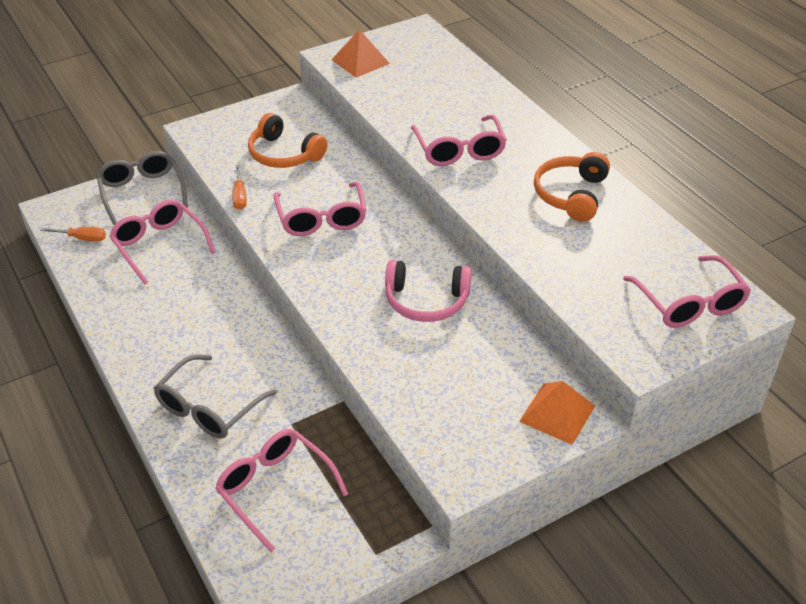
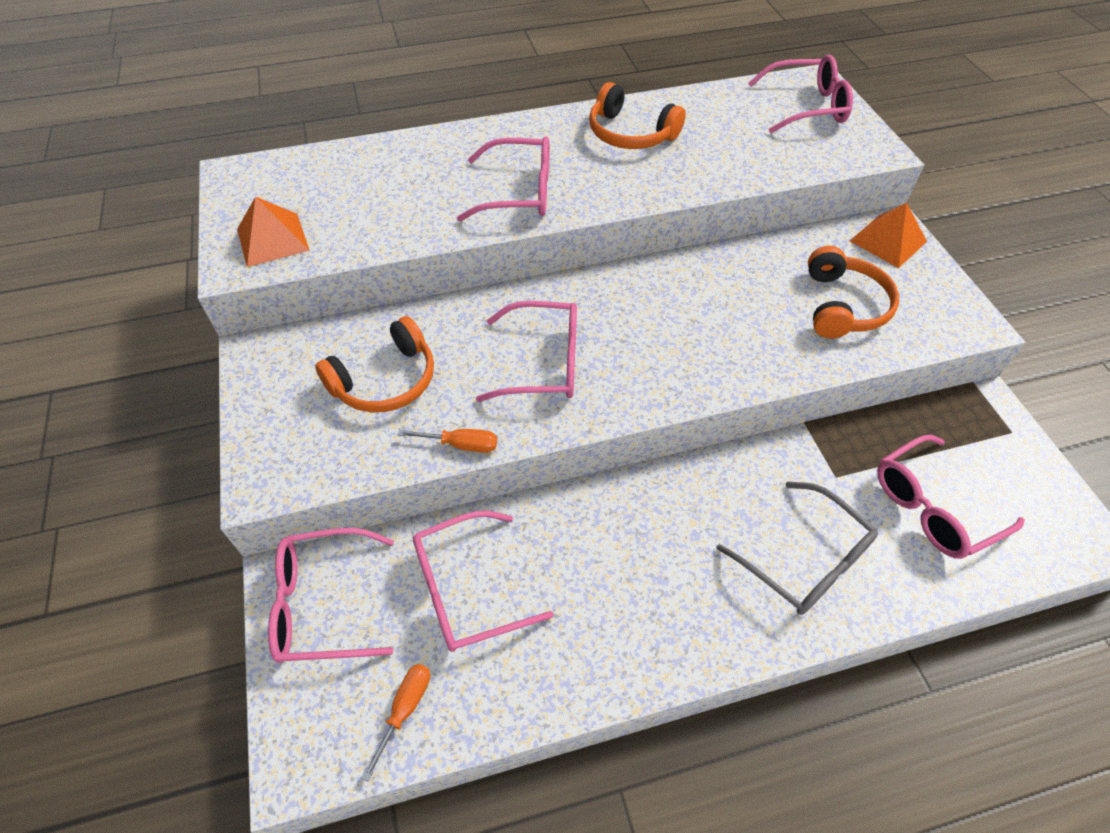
camera: 75 degrees left, 10 degrees up
grey glasses [96,151,188,225] -> pink glasses [268,528,394,663]
pink headphones [385,260,472,322] -> none
none -> orange headphones [808,246,899,338]

